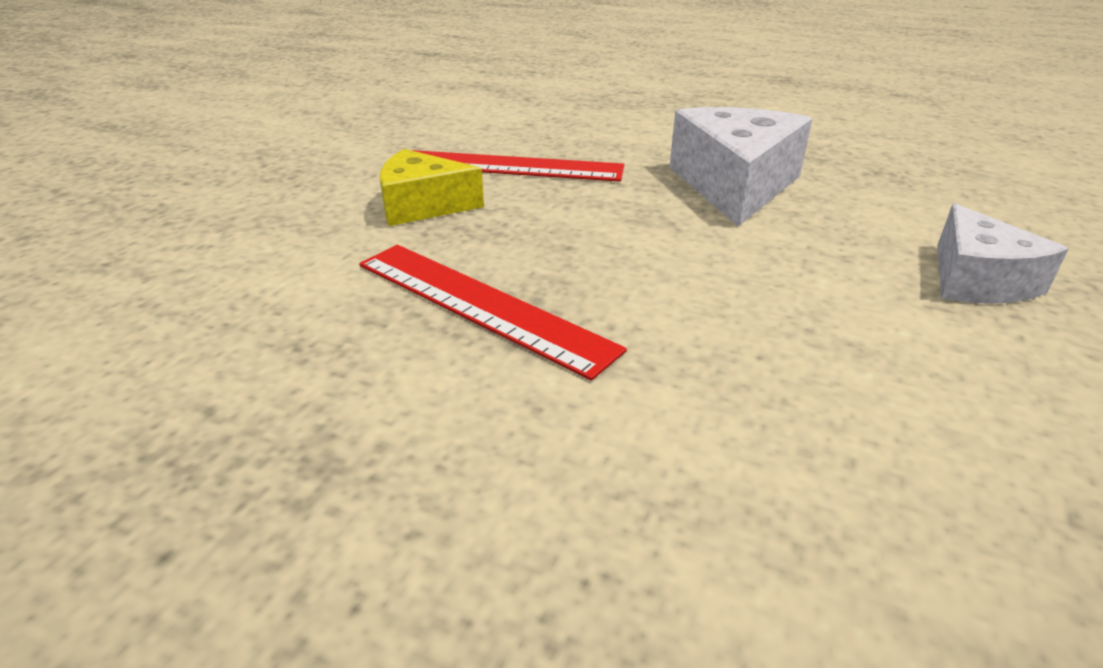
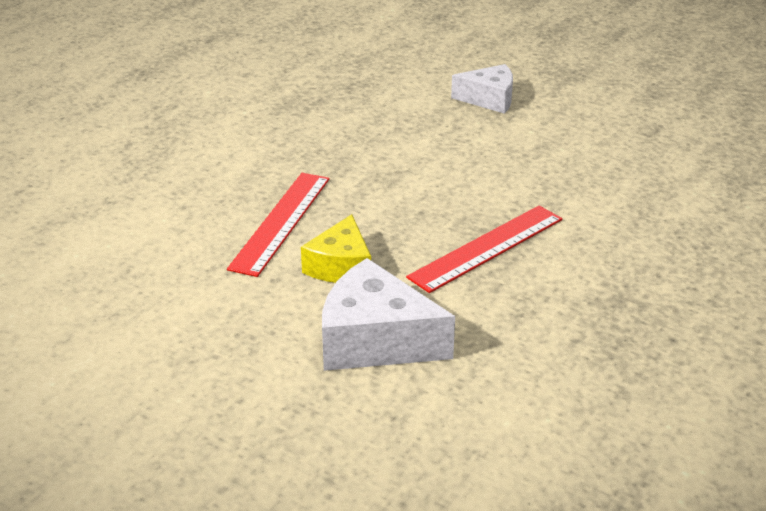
camera: 80 degrees left, 0 degrees up
white cheese [669,107,812,226] -> white cheese moved to [322,258,455,371]

